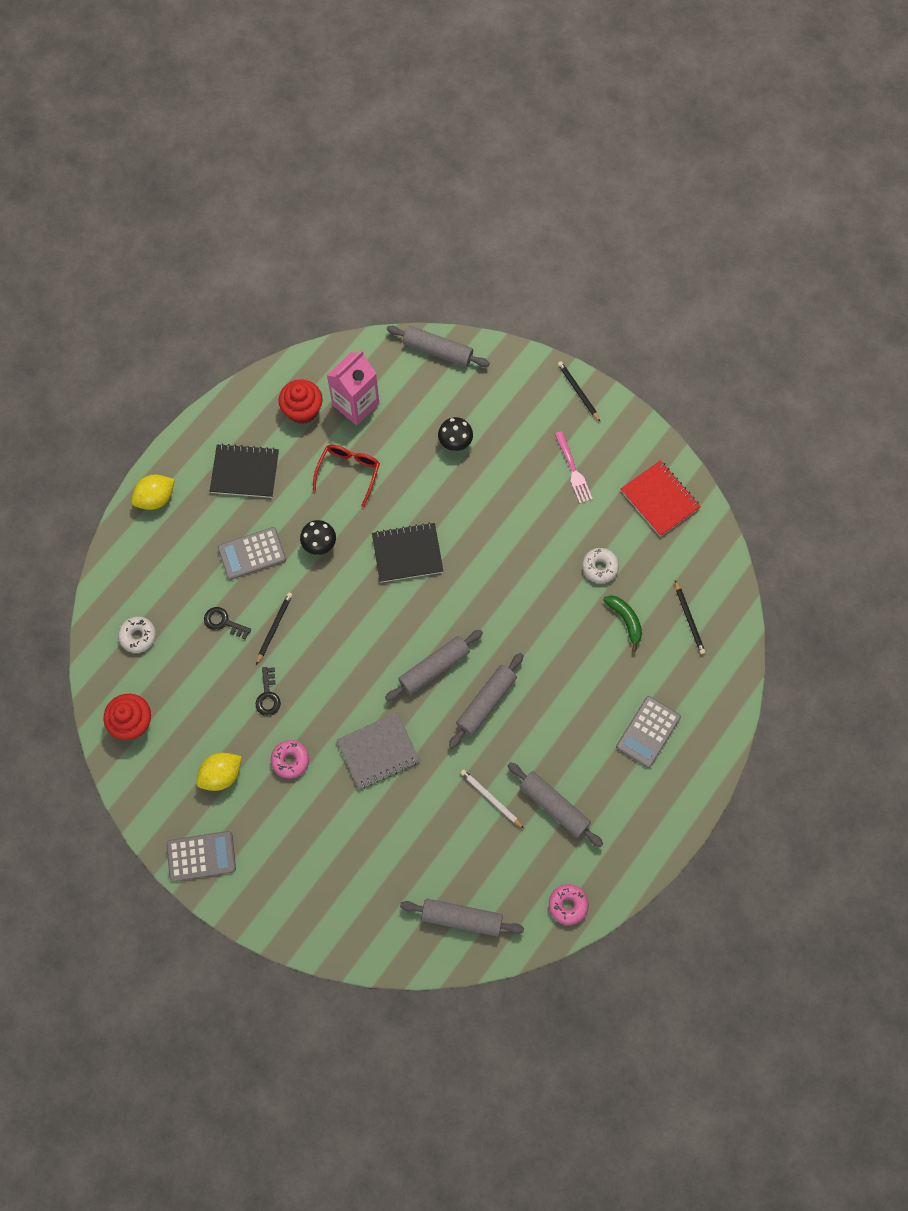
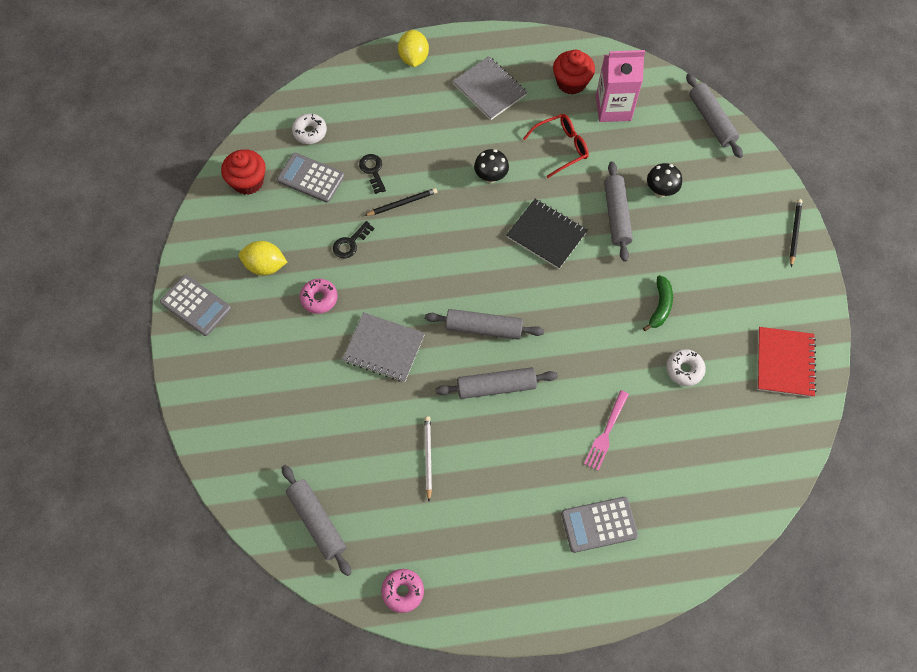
camera: 45 degrees right, 5 degrees down
yellow lemon [131,474,175,510] -> yellow lemon turned 75 degrees clockwise [398,30,429,67]
black notebook [210,444,279,498] -> grey notebook [453,56,527,120]
grey calculator [218,527,286,580] -> grey calculator moved to [277,153,345,203]
grey rolling pin [508,762,603,847] -> grey rolling pin moved to [604,161,633,262]
pink fork [555,431,593,504] -> pink fork moved to [584,390,629,471]
green banana [603,595,642,652] -> green banana moved to [643,275,673,331]
black pencil [675,580,706,654] -> none

